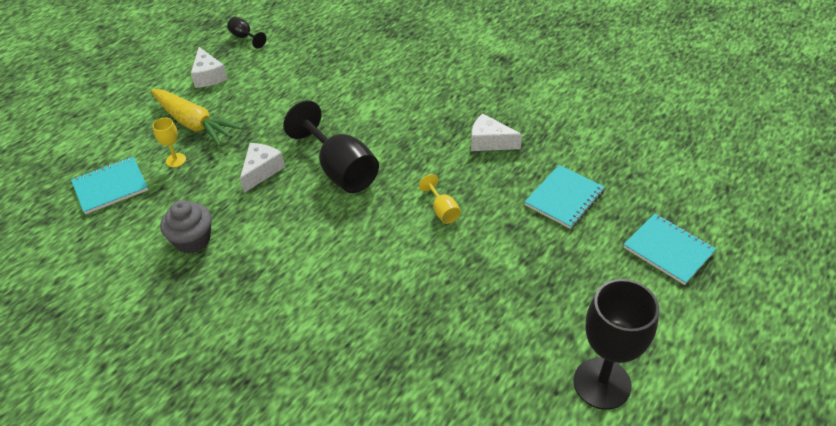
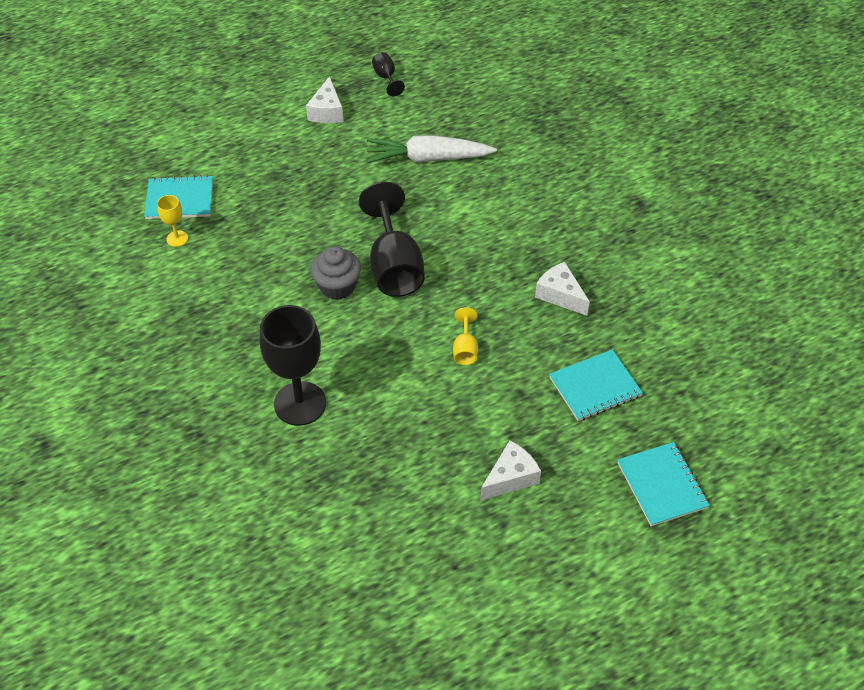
camera: 25 degrees right, 5 degrees up
yellow carrot [151,89,243,146] -> none
yellow goblet [152,118,186,167] -> yellow goblet moved to [157,195,188,247]
grey cupcake [160,200,212,254] -> grey cupcake moved to [311,247,361,300]
white cheese [240,143,285,193] -> white cheese moved to [480,440,541,501]
black goblet [573,279,659,410] -> black goblet moved to [260,305,326,426]
none -> white carrot [367,135,497,163]

